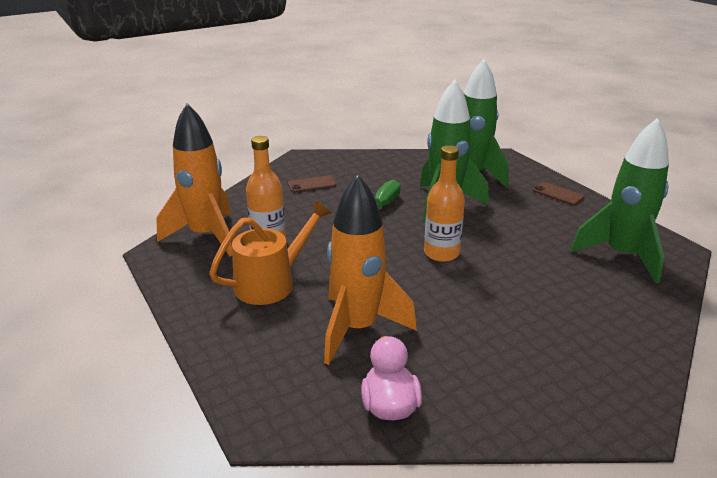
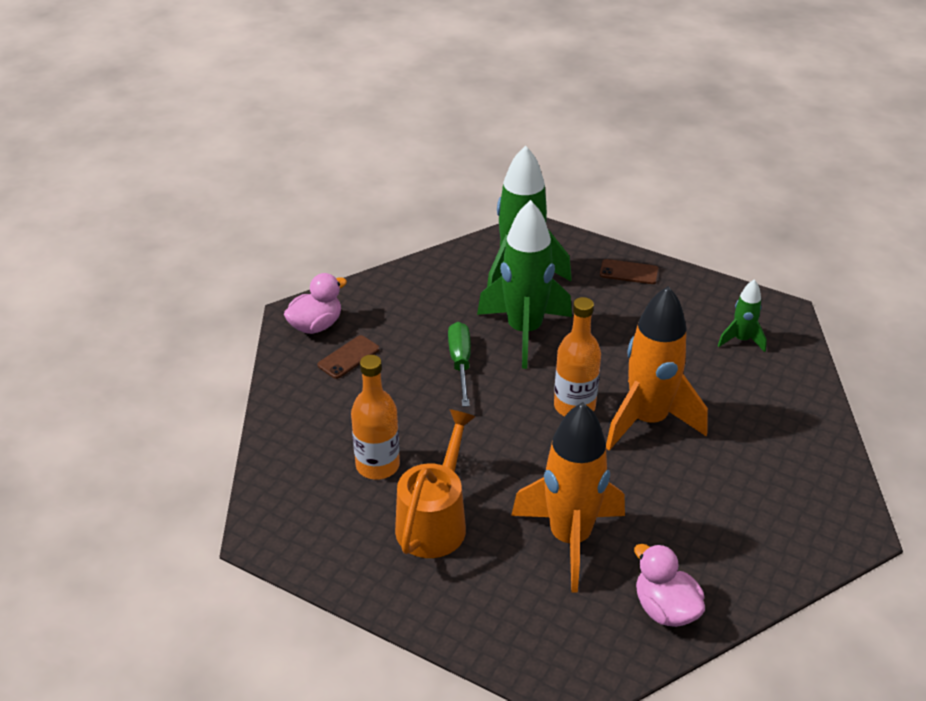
camera: 30 degrees left, 10 degrees up
orange rocket [157,103,232,256] -> orange rocket moved to [606,286,708,451]
green rocket [570,118,669,284] -> green rocket [718,279,767,352], size x0.49
none -> pink duck [284,273,347,334]

